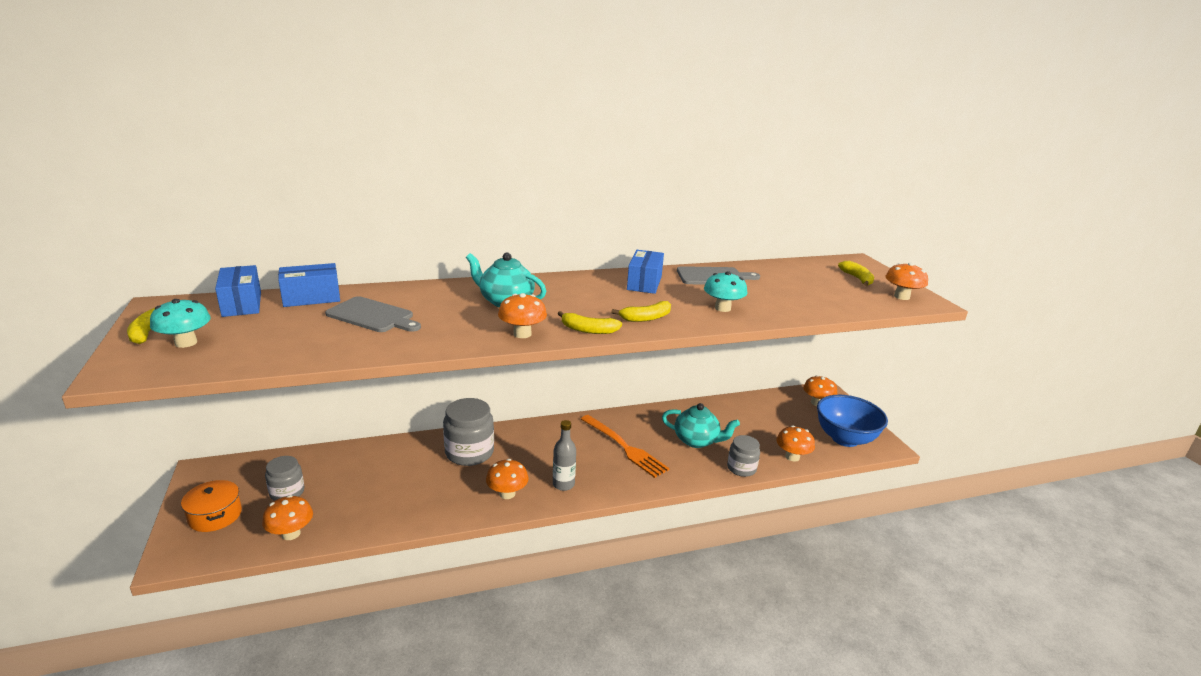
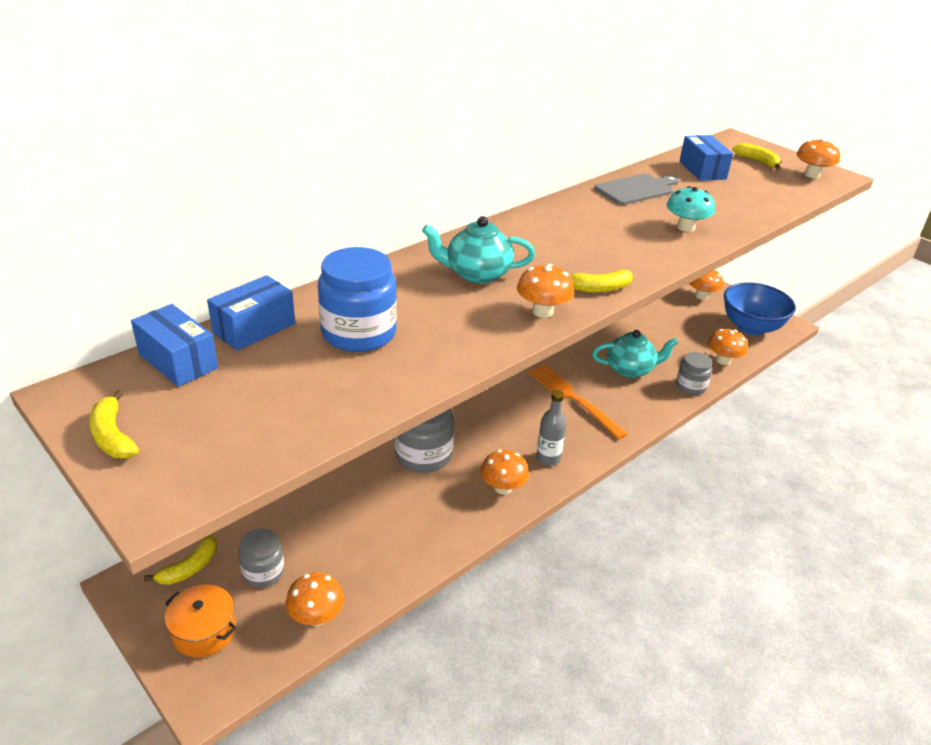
camera: 25 degrees left, 10 degrees up
turquoise mushroom [150,299,211,348] -> none
grey cutting board [325,296,421,332] -> blue jar [318,247,397,352]
orange fork [581,415,670,478] -> orange fork turned 150 degrees counterclockwise [528,364,628,440]
yellow banana [612,301,671,322] -> yellow banana moved to [144,535,217,585]
blue box [627,250,664,294] -> blue box moved to [679,135,733,181]

